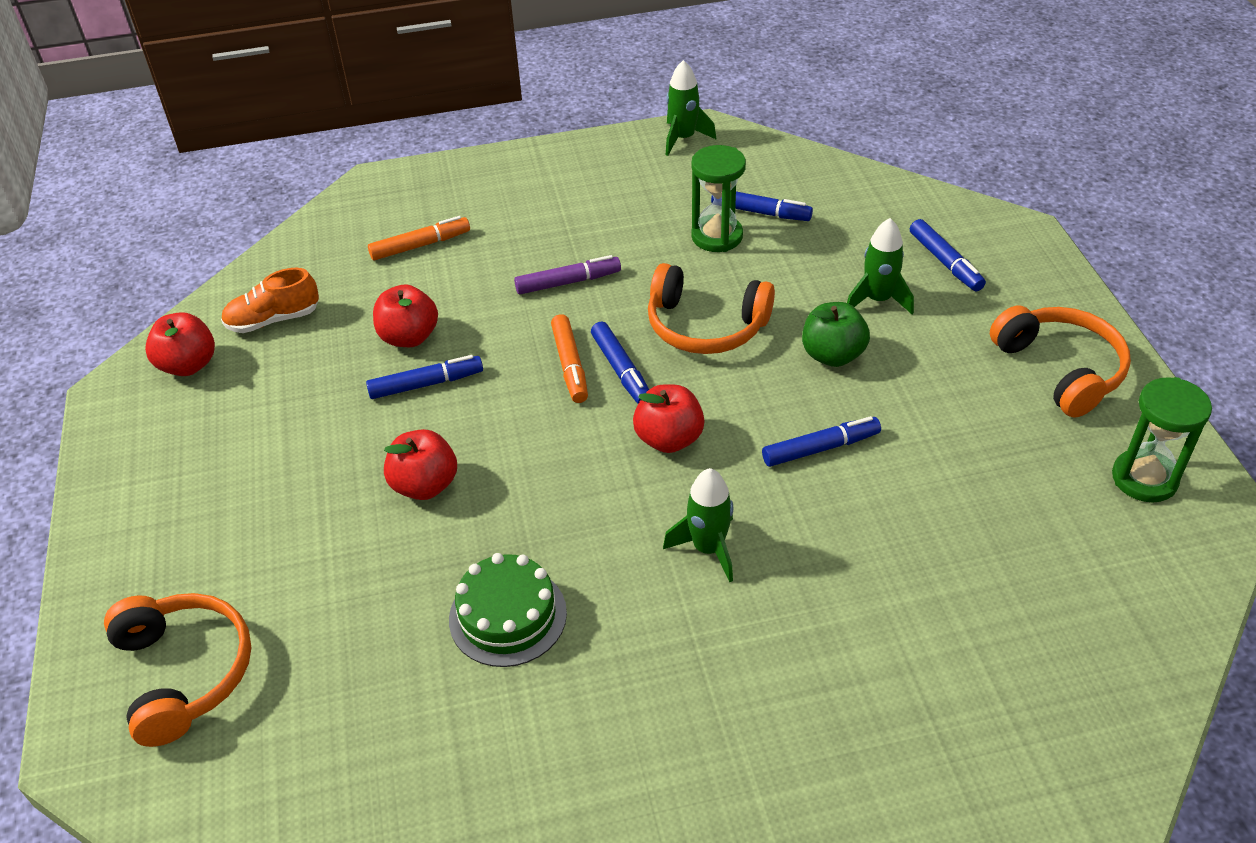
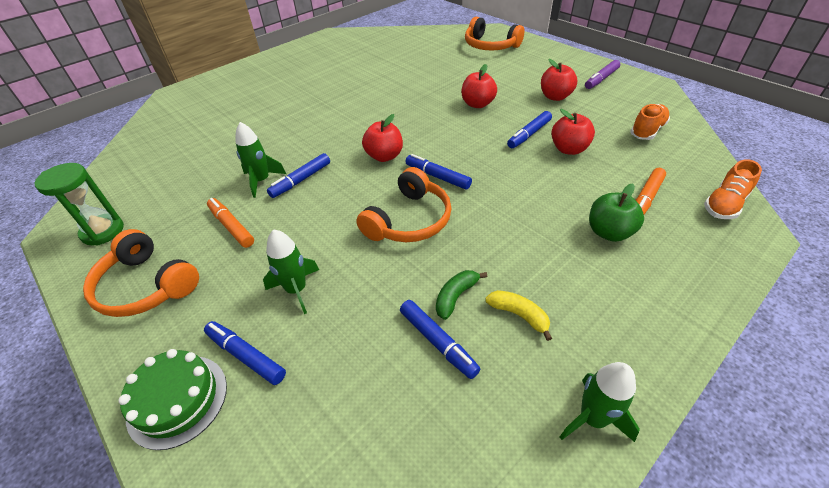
camera: 150 degrees right, 0 degrees up
red apple [145,312,215,376] -> red apple moved to [541,59,577,101]
green cake [449,553,567,667] -> green cake moved to [118,349,227,450]
purple marker [514,255,621,294] -> purple marker moved to [585,60,620,89]
orange marker [551,314,588,403] -> orange marker moved to [207,198,254,248]
orange headphones [648,263,775,354] -> orange headphones turned 135 degrees clockwise [356,167,452,242]
green rocket [663,468,734,582] -> green rocket moved to [235,122,286,198]
green hourglass [691,145,746,252] -> green banana [436,270,488,320]
blue marker [711,191,813,221] -> blue marker turned 120 degrees counterclockwise [400,300,480,379]
green apple [802,302,870,367] -> green apple moved to [589,183,644,242]
none -> yellow banana [485,290,552,341]
none -> orange shoe [704,159,762,219]

